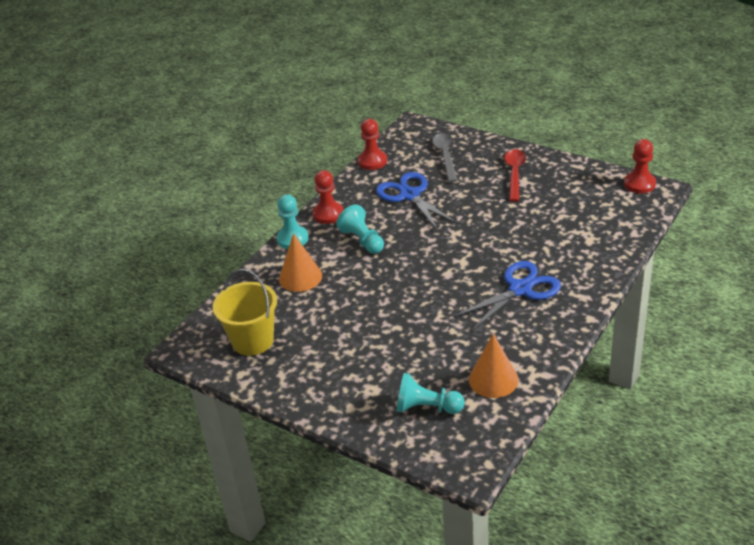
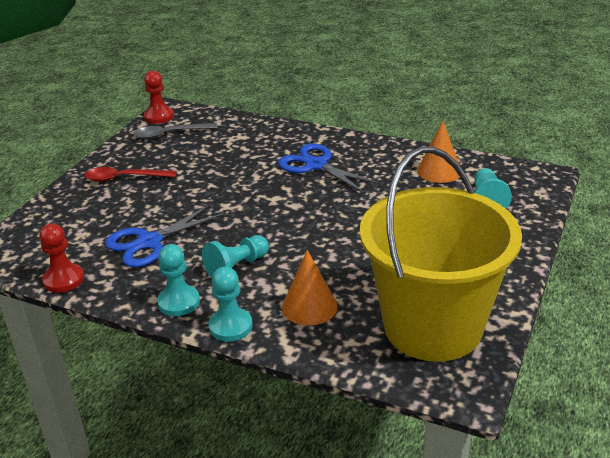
camera: 100 degrees left, 5 degrees down
yellow bucket [213,269,277,356] -> yellow bucket [360,147,522,362], size x1.88
red pawn [313,170,344,224] -> turquoise pawn [157,244,200,316]
grey spoon [432,133,458,182] -> grey spoon moved to [133,123,218,139]

